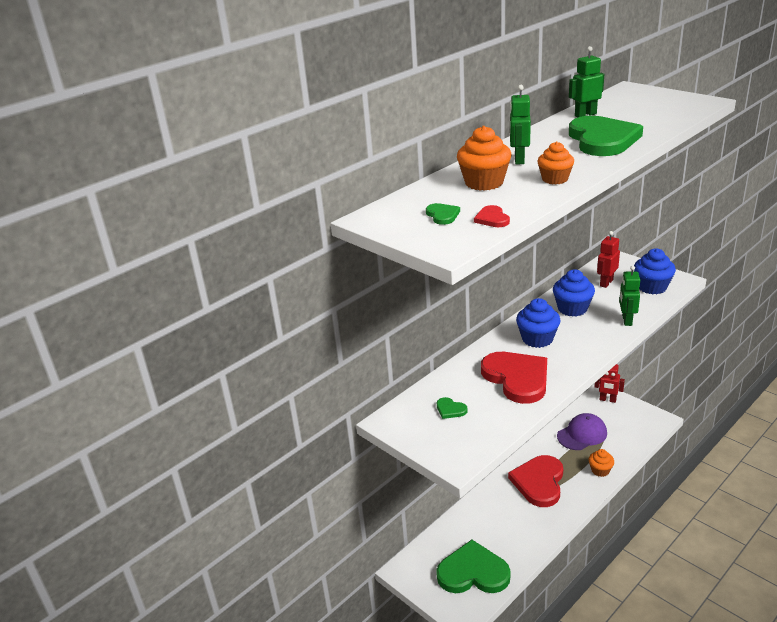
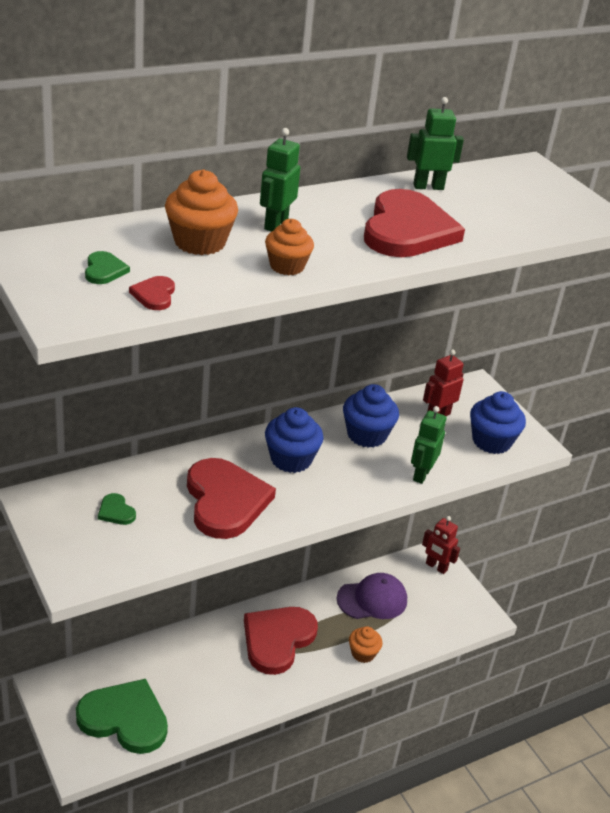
camera: 10 degrees right, 5 degrees up
green heart [569,116,643,156] -> red heart [364,189,465,257]

